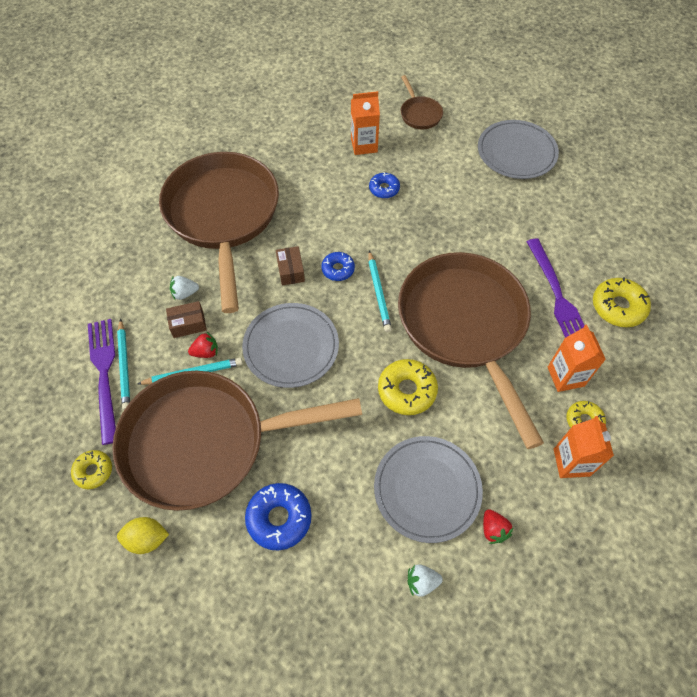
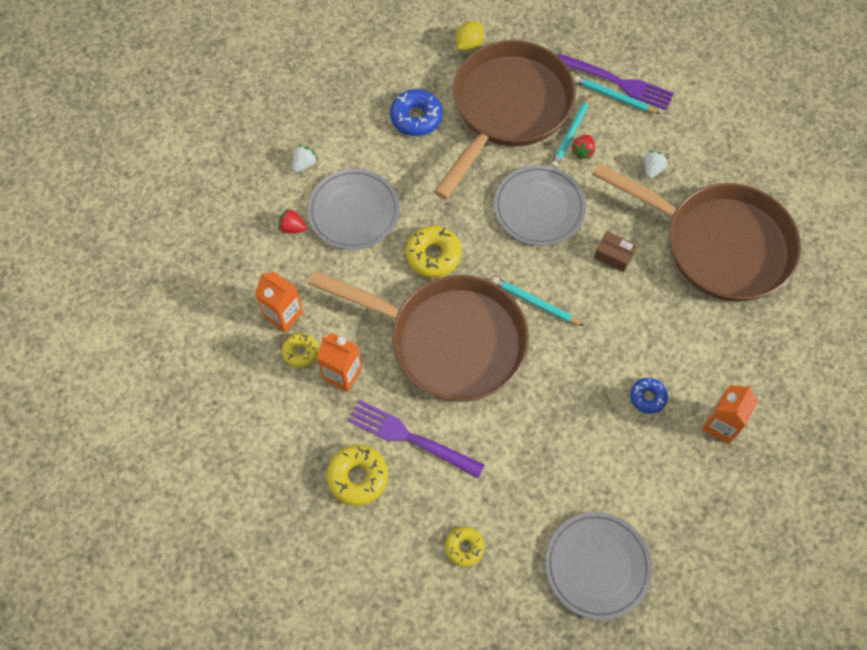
camera: 130 degrees right, 5 degrees up
yellow donut [71,450,112,489] -> yellow donut moved to [445,527,485,567]
brown box [166,301,207,338] -> none
blue donut [321,252,355,281] -> none
brown pan [401,75,443,129] -> none

